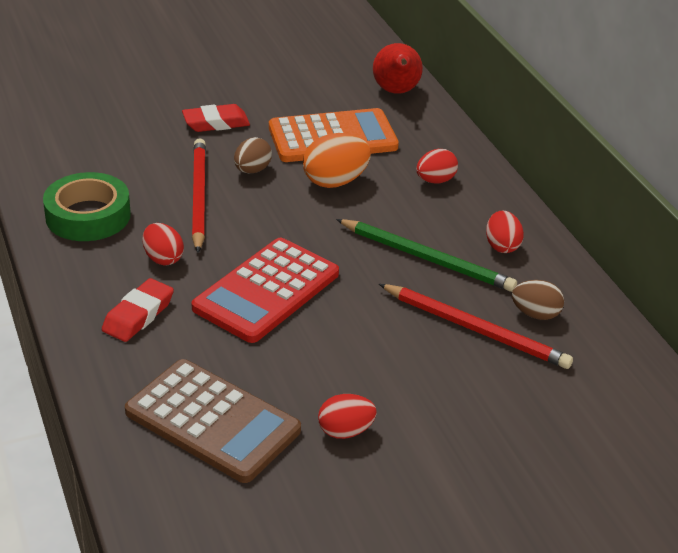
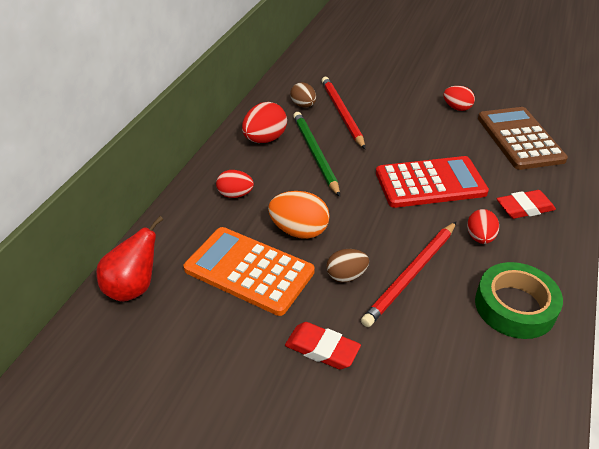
camera: 135 degrees left, 5 degrees up
red egg [486,211,524,253] -> red egg [242,102,287,143], size x1.53

